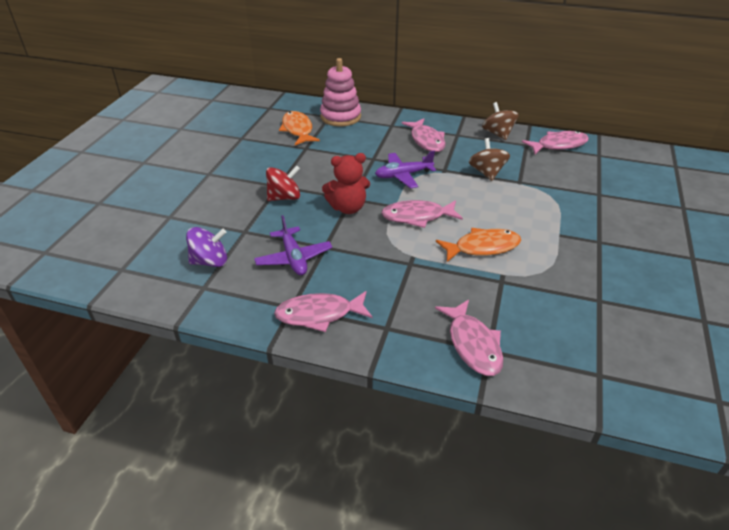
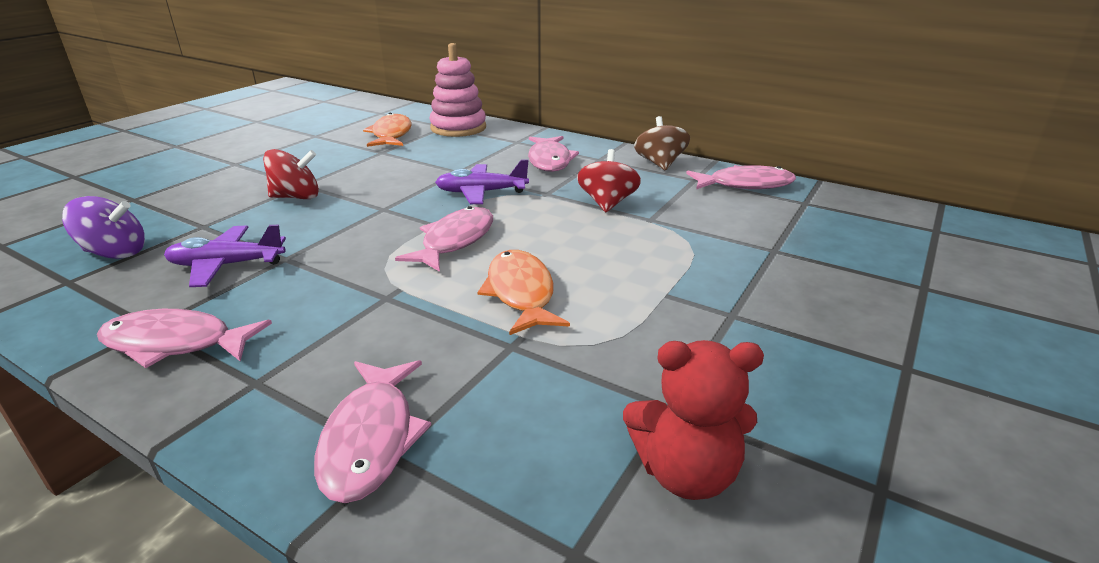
camera: 15 degrees right, 10 degrees down
purple plane [254,215,332,275] -> purple plane turned 90 degrees clockwise [164,225,286,287]
red teddy bear [322,153,370,214] -> red teddy bear moved to [623,340,764,500]
pink fish [381,200,463,228] -> pink fish turned 105 degrees clockwise [395,206,493,272]
orange fish [436,228,521,262] -> orange fish turned 105 degrees counterclockwise [478,250,570,335]
brown spinning top [469,138,510,181] -> red spinning top [577,149,641,212]

